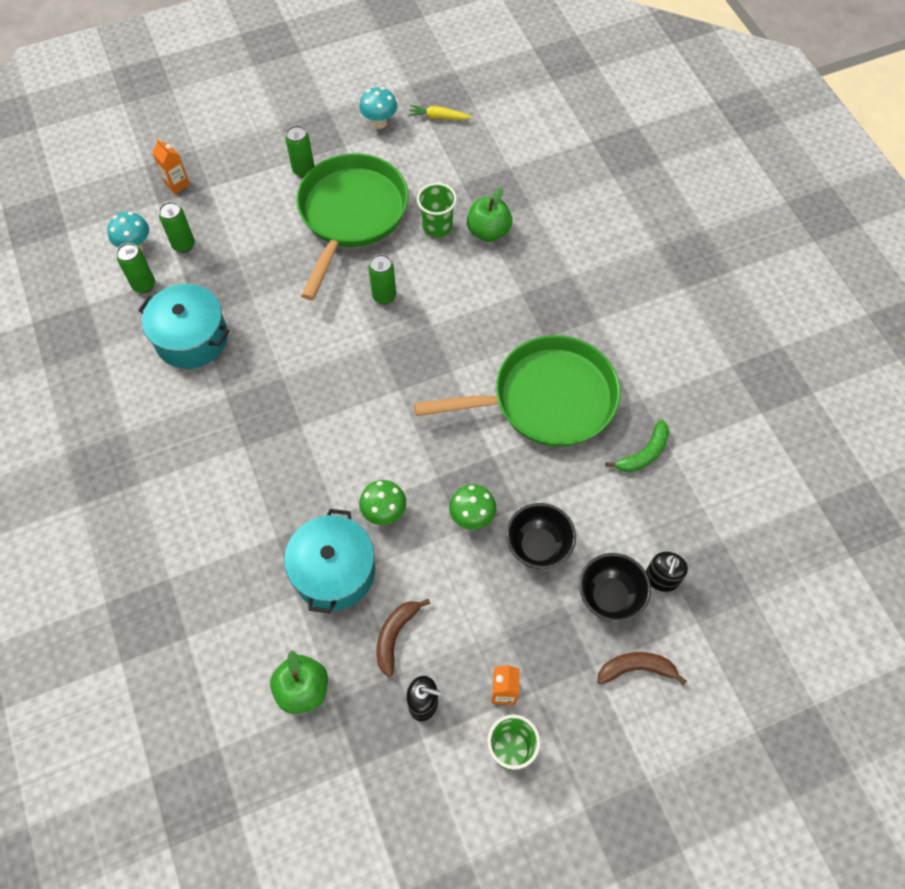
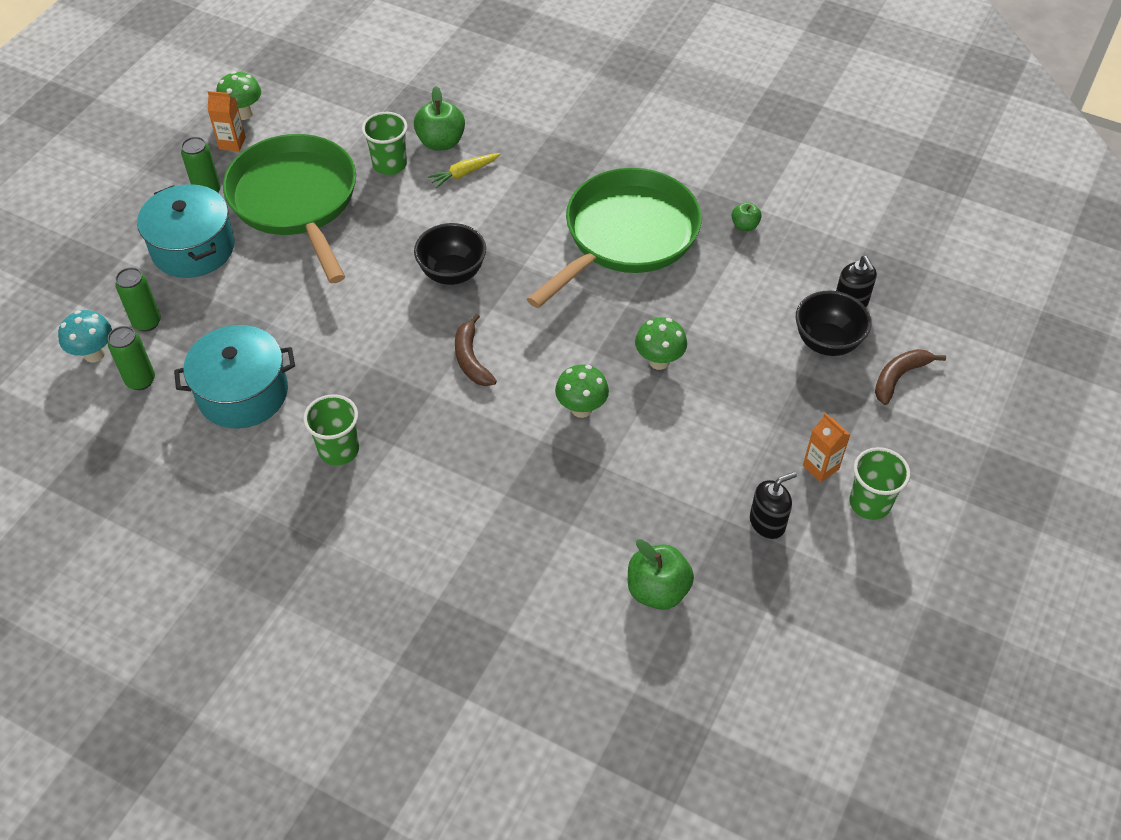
camera: 40 degrees left, 10 degrees down
orange carton [152,139,190,194] -> orange carton moved to [208,91,246,151]
turquoise pot [284,509,375,613] -> turquoise pot moved to [137,184,235,278]
turquoise mushroom [359,87,397,129] -> green mushroom [216,71,261,120]
green can [368,254,396,304] -> none
brown banana [376,599,430,677] -> brown banana moved to [455,314,497,386]
yellow carrot [408,105,472,120] -> yellow carrot moved to [428,153,501,188]
black bowl [506,503,576,569] -> black bowl moved to [414,223,486,285]
green banana [605,419,669,472] -> green apple [732,202,762,231]
none -> green cup [303,394,359,466]

